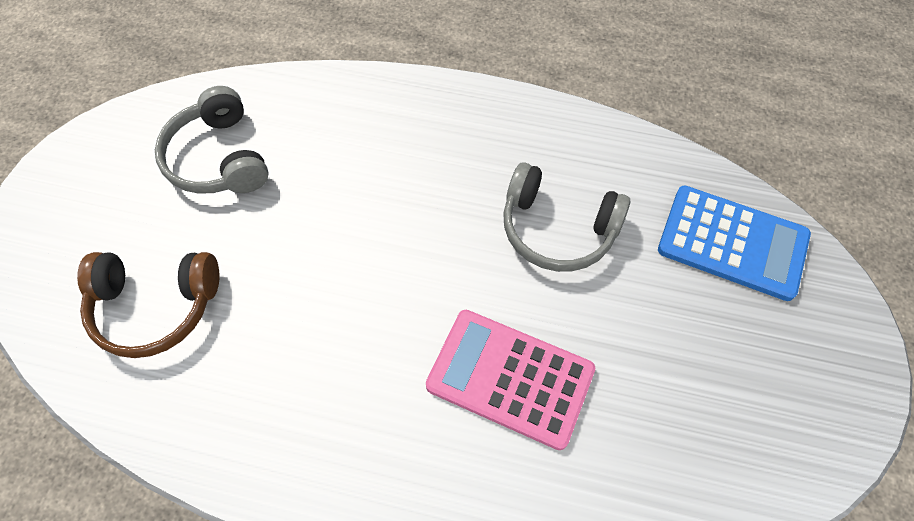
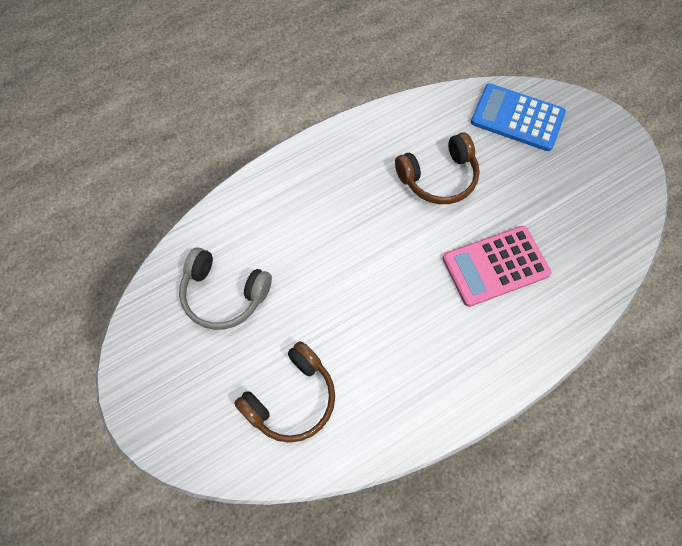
camera: 45 degrees left, 5 degrees up
grey headphones [503,162,630,272] -> brown headphones [395,133,480,204]
blue calculator [658,186,811,301] -> blue calculator turned 135 degrees counterclockwise [471,83,566,151]

